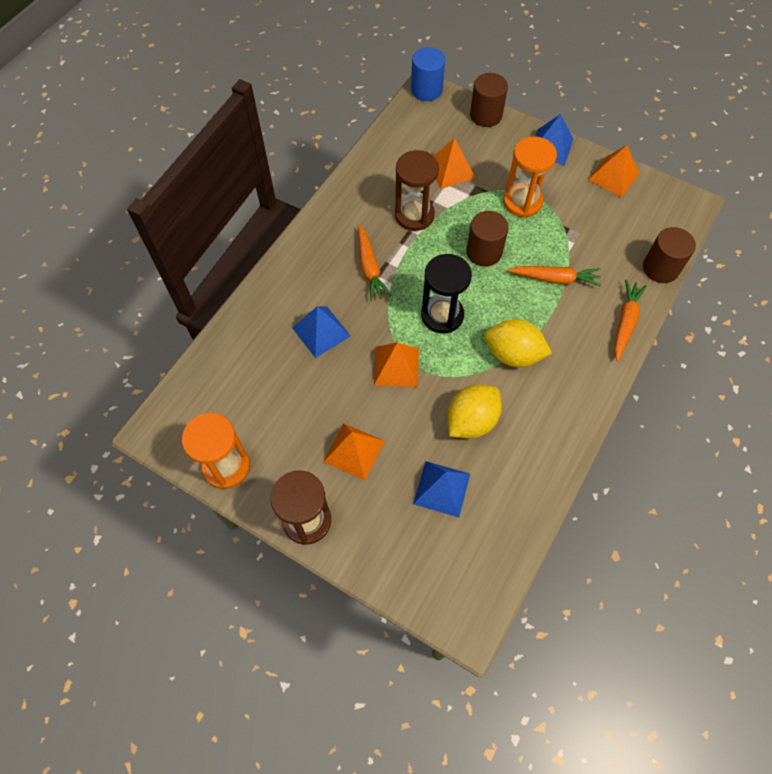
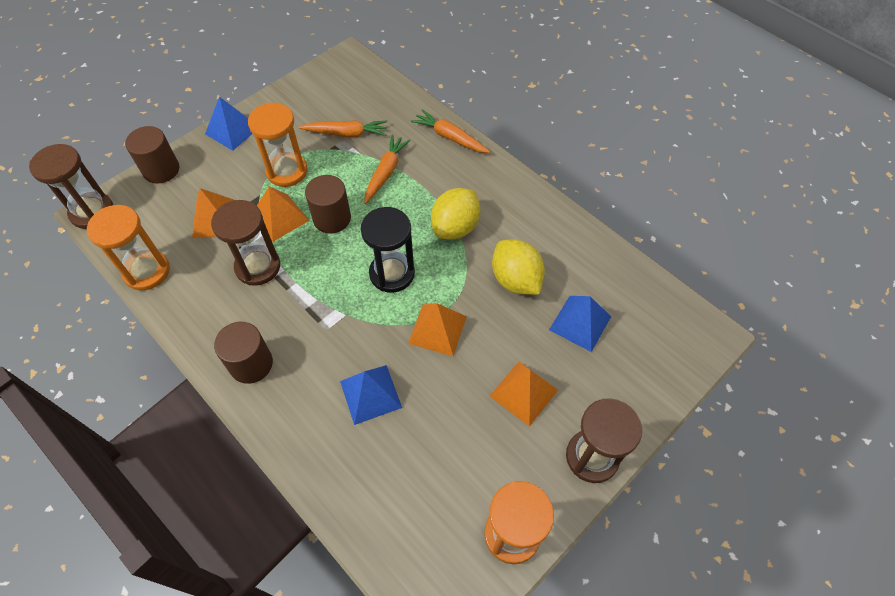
camera: 75 degrees left, 5 degrees down
orange carrot [358,224,391,301] -> orange carrot moved to [299,120,387,137]
blue cylinder [411,47,445,101] -> brown hourglass [29,144,113,229]
orange pyramid [588,145,639,198] -> orange pyramid moved to [257,186,310,242]
brown cylinder [643,227,696,283] -> brown cylinder moved to [214,322,273,384]
none -> orange hourglass [87,205,170,290]

